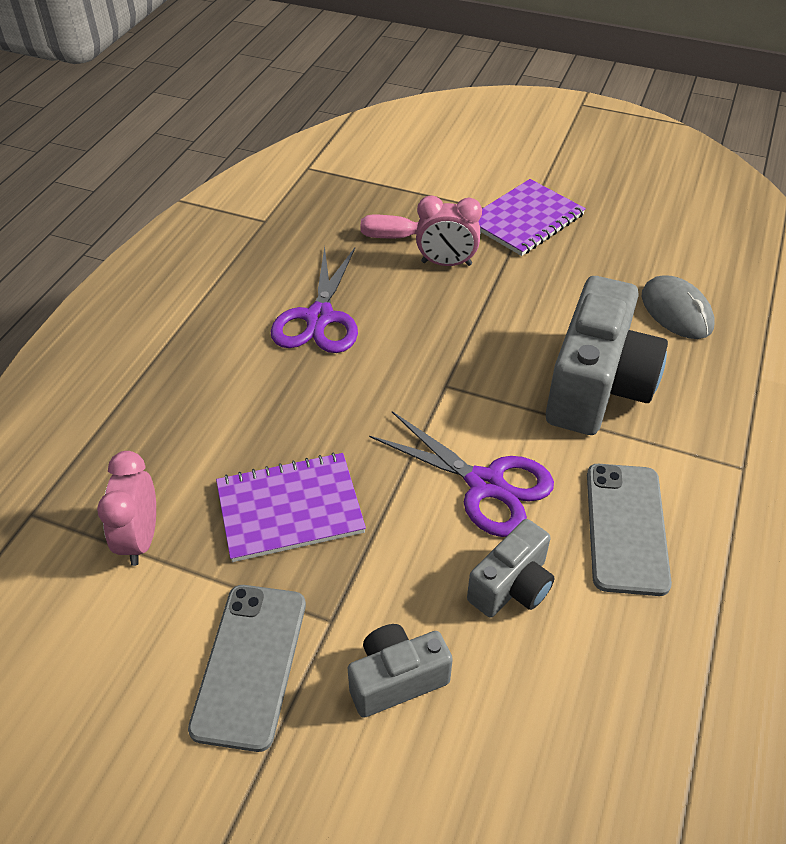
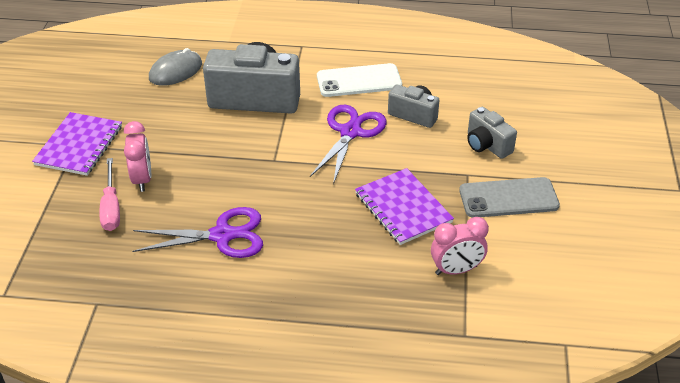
camera: 105 degrees left, 5 degrees down
purple notebook [478,179,586,256] -> purple notebook turned 75 degrees clockwise [32,112,122,176]
grey phone [587,464,672,596] -> white phone [317,63,402,97]

